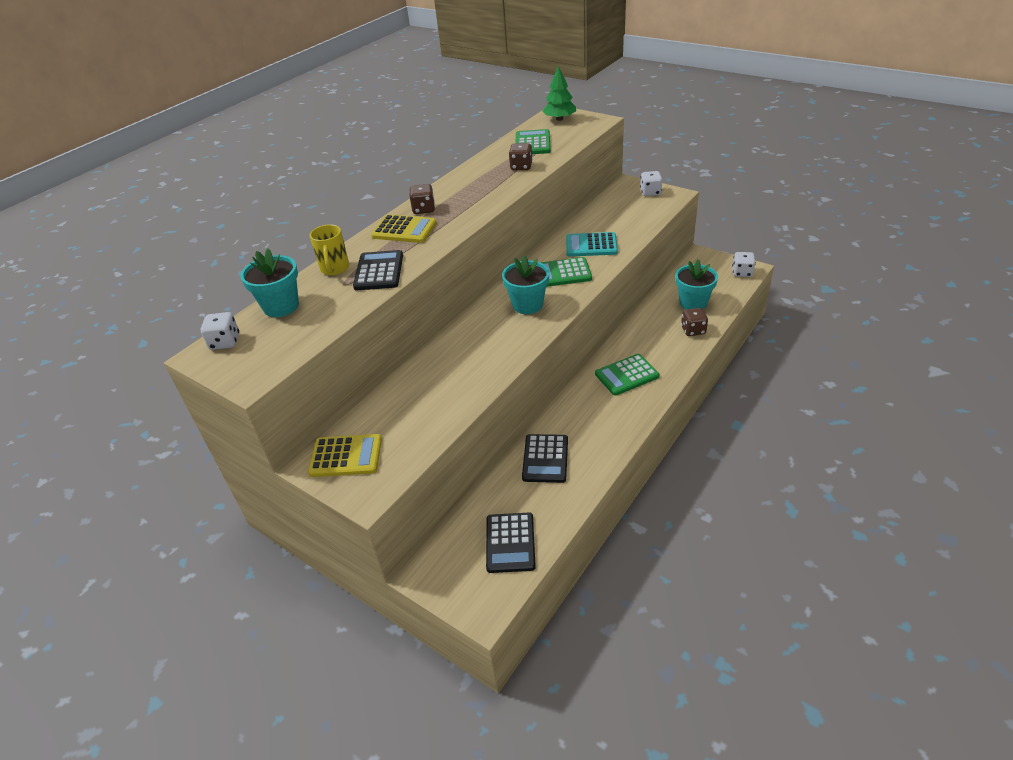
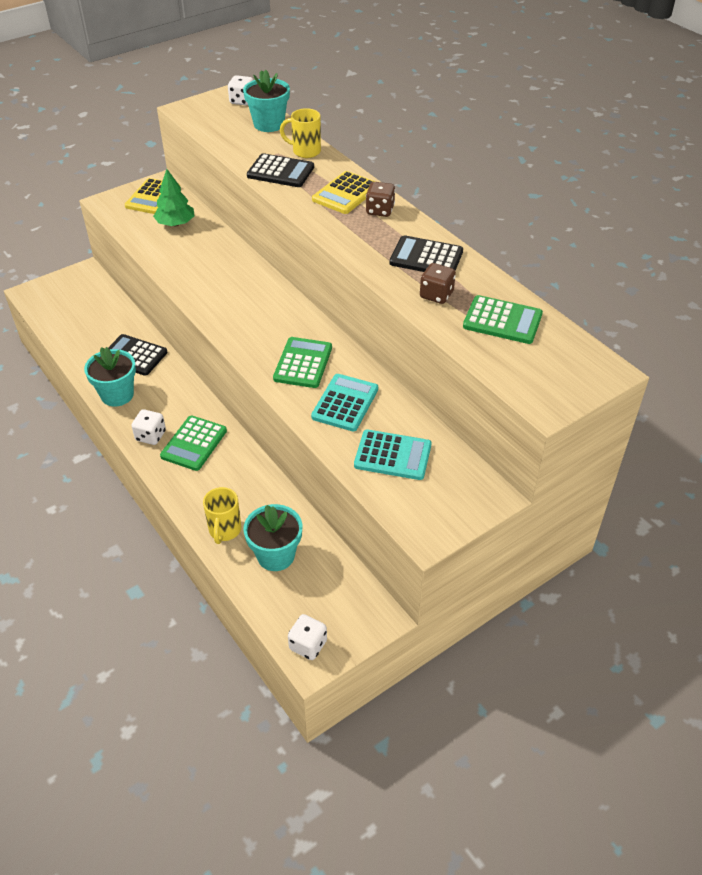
camera: 105 degrees right, 5 degrees up
black calculator [486,512,536,573] -> black calculator moved to [390,235,463,272]
turquoise flower pot [502,255,549,314] -> turquoise flower pot moved to [84,347,136,406]
green tree [542,66,576,121] -> green tree moved to [153,169,194,226]
green calculator [595,354,659,396] -> green calculator turned 150 degrees counterclockwise [160,416,227,471]
white dice [640,171,662,196] -> white dice moved to [131,409,166,445]
brown dice [681,308,708,336] -> yellow mug [203,487,241,544]
none -> turquoise calculator [354,429,432,480]

